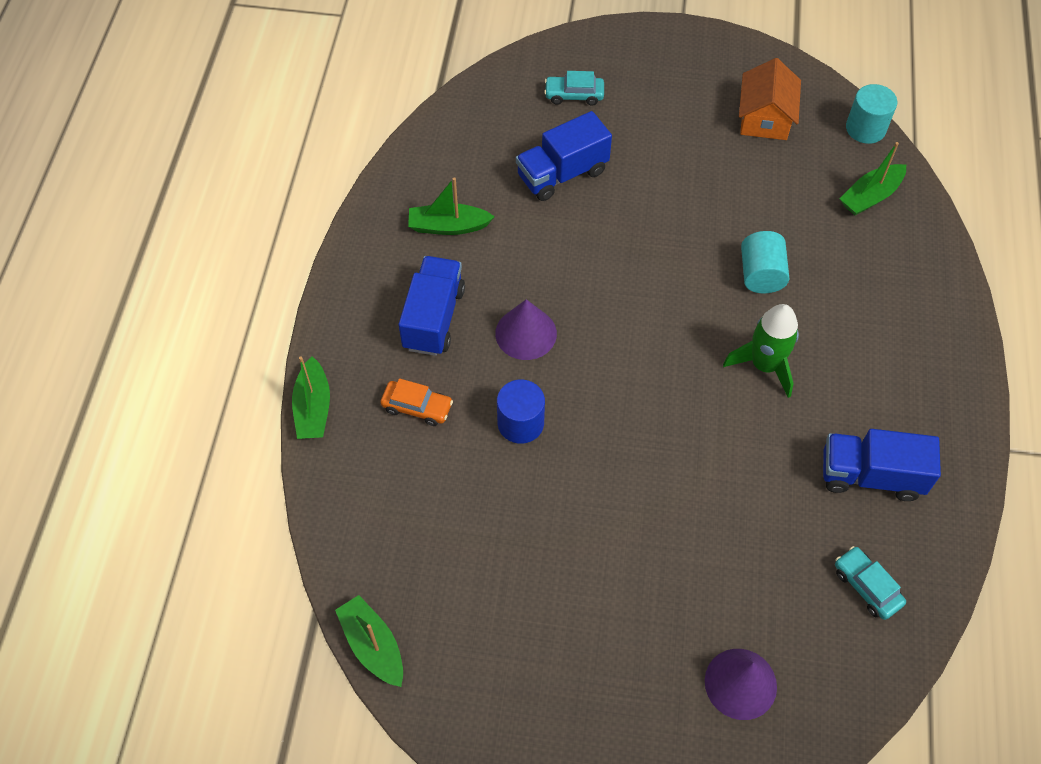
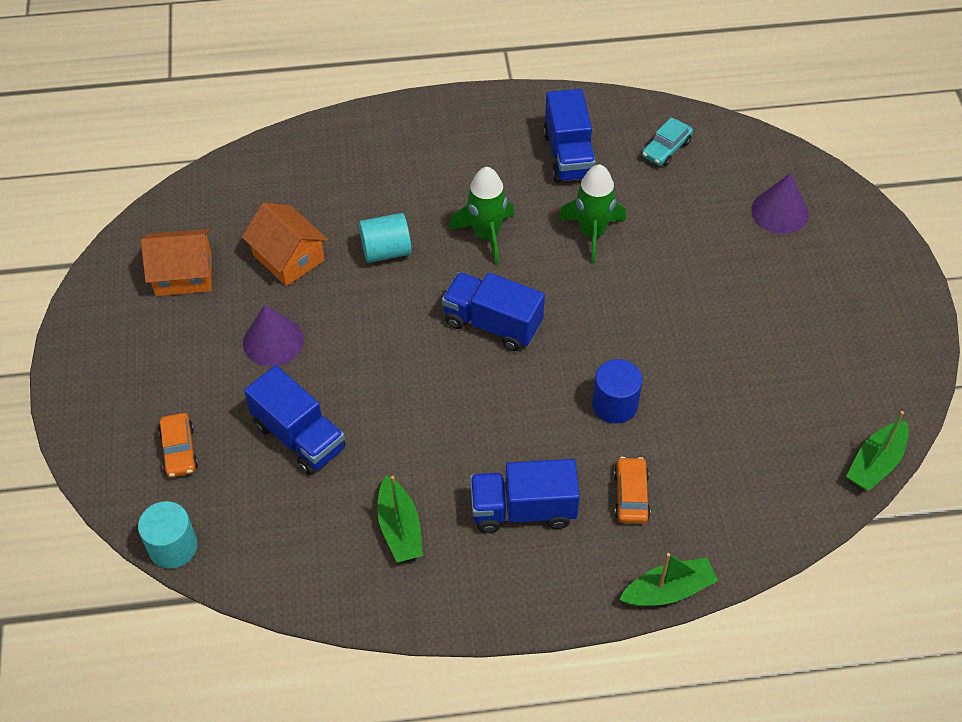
camera: 105 degrees left, 5 degrees down
purple cone [495,299,557,360] -> purple cone moved to [243,304,304,366]
turquoise car [544,71,604,106] -> orange car [159,413,198,478]
green boat [840,142,906,215] -> none
turquoise cylinder [846,84,897,144] -> turquoise cylinder moved to [138,501,198,569]
none -> orange house [242,203,328,286]
none -> blue truck [442,272,545,351]
none -> green rocket [559,164,626,263]

